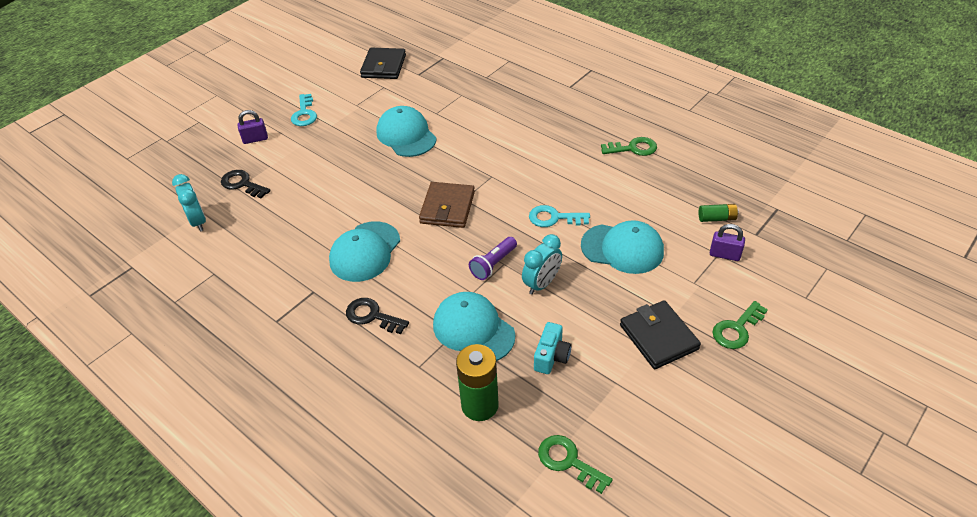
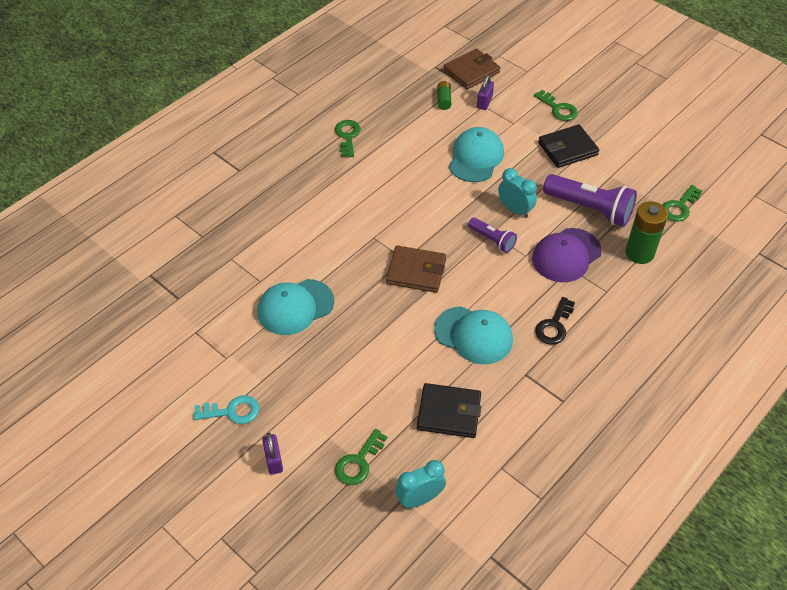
camera: 90 degrees left, 5 degrees up
black key [221,170,271,198] -> green key [335,429,387,485]
black wallet [360,48,406,79] -> black wallet moved to [417,383,481,438]
turquoise cap [433,292,515,361] -> purple cap [532,228,602,282]
turquoise key [529,205,590,227] -> none
turquoise camera [534,322,572,374] -> purple flashlight [543,174,637,227]
none -> brown wallet [443,48,500,89]

